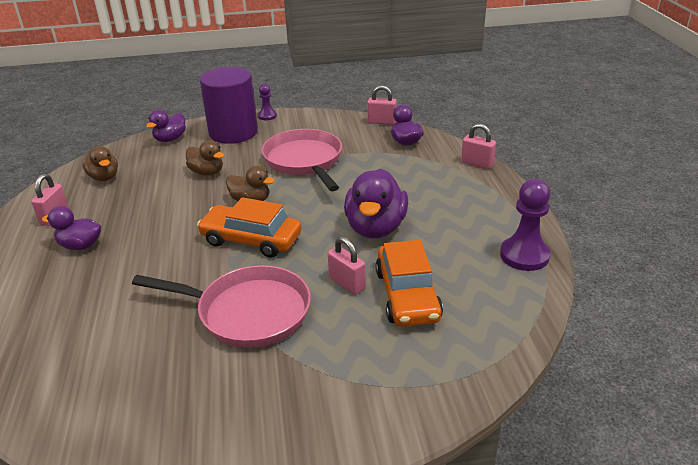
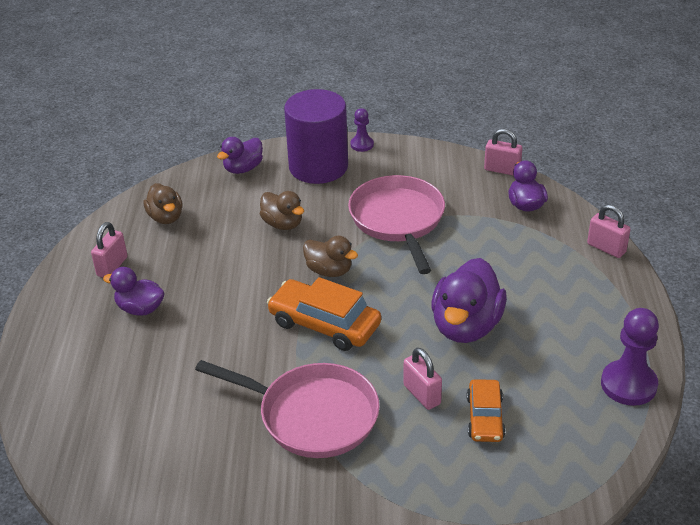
camera: 10 degrees right, 5 degrees up
orange car [375,240,443,327] -> orange car [467,379,506,442], size x0.62

